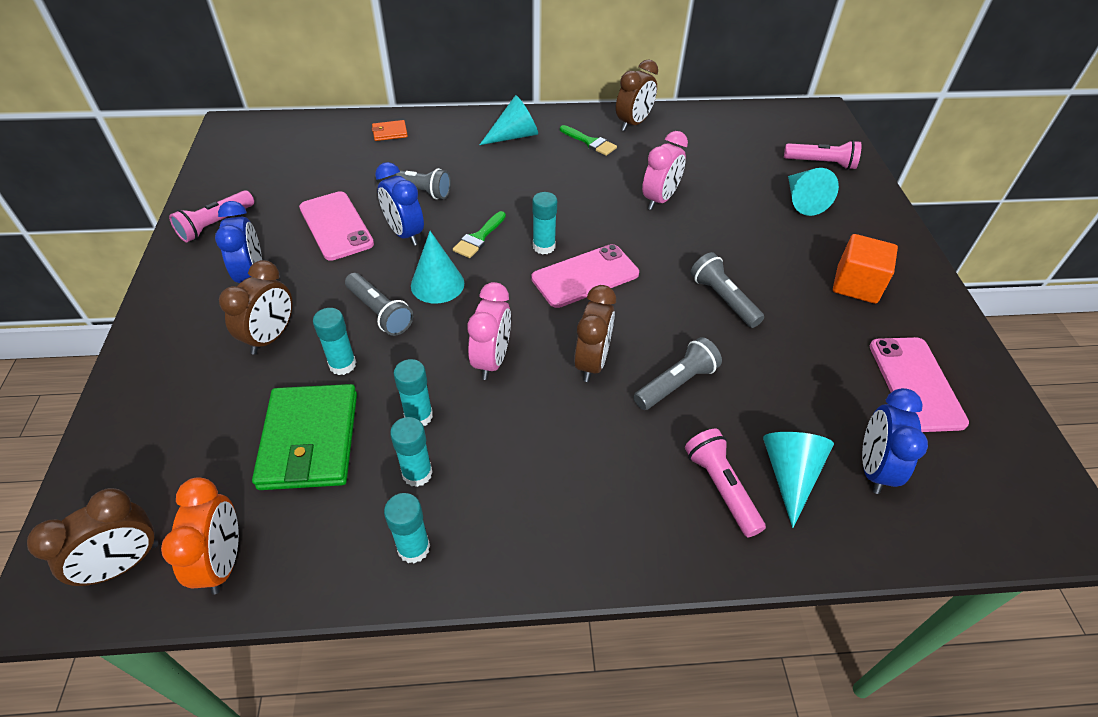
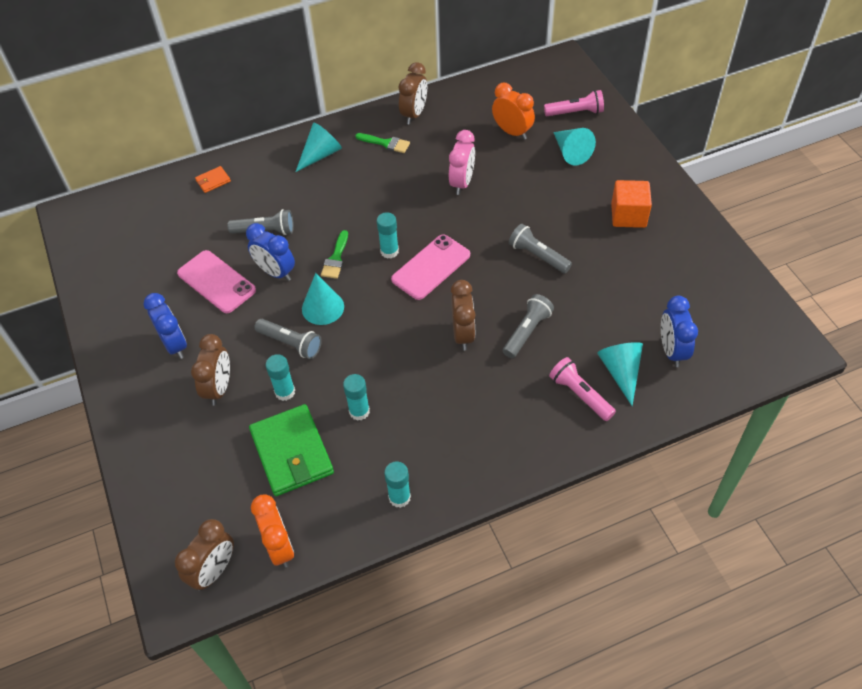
camera: 15 degrees left, 5 degrees up
pink flashlight [169,190,254,242] -> none
turquoise glue stick [390,417,433,487] -> none
pink clock [467,282,511,380] -> none
pink phone [870,337,969,432] -> none
none -> orange clock [492,83,535,140]

